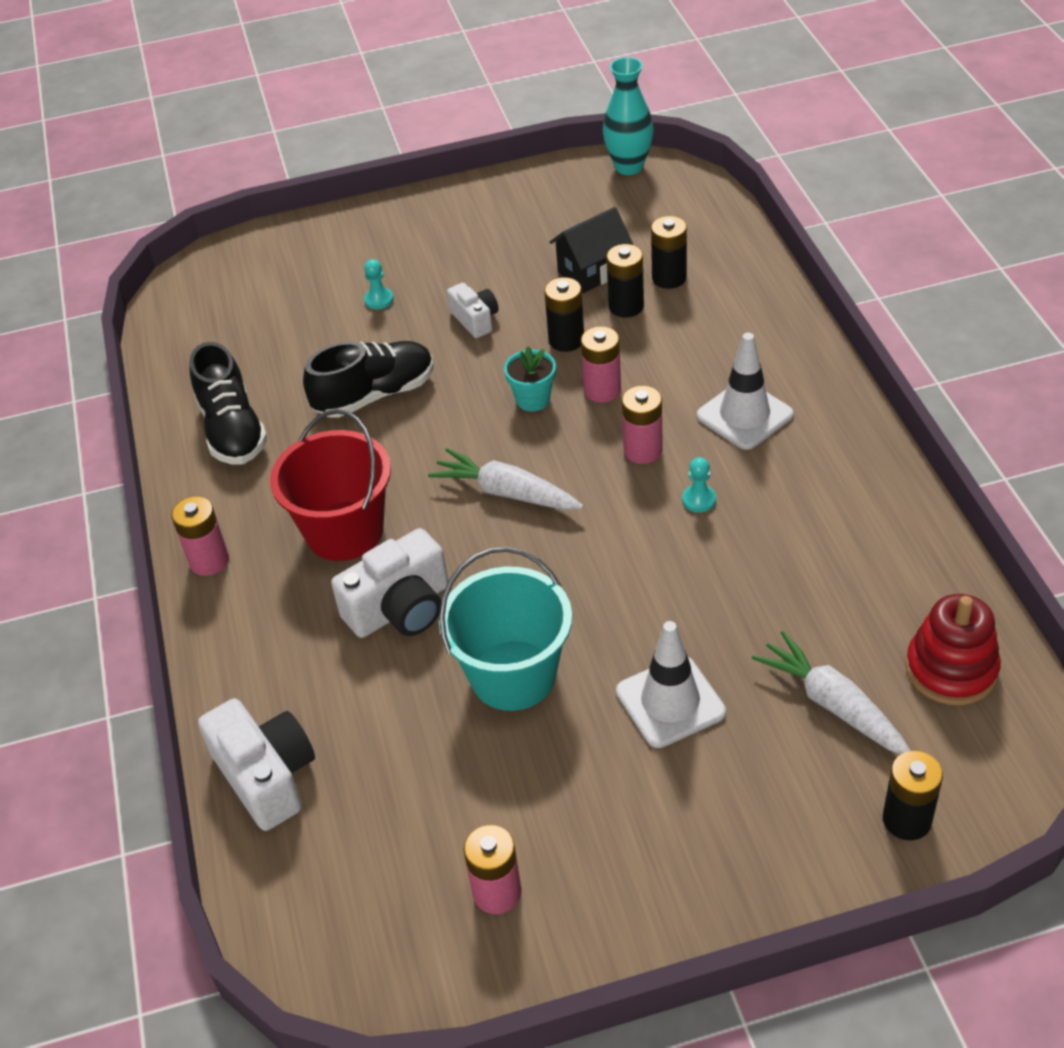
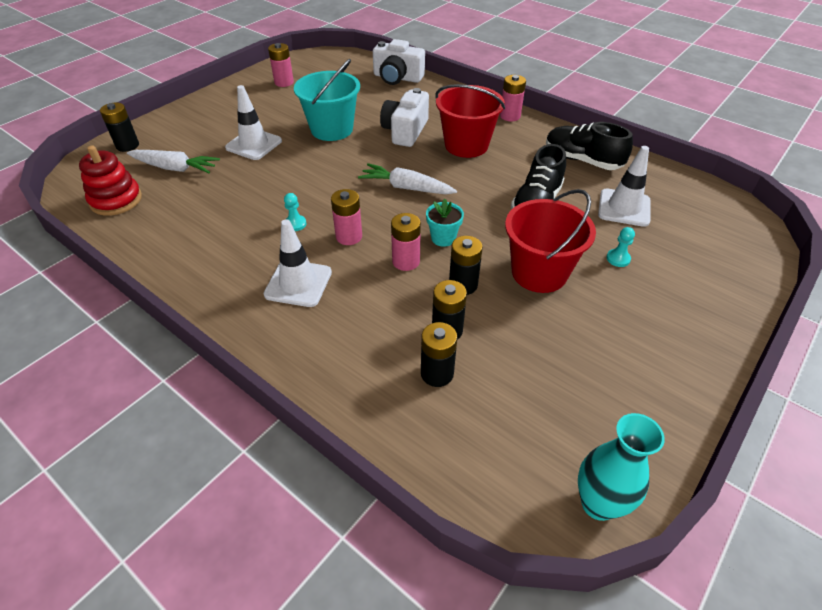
camera: 140 degrees right, 0 degrees up
white carrot [428,448,583,510] -> white carrot turned 150 degrees counterclockwise [358,163,457,194]
white camera [447,283,499,338] -> red bucket [505,189,596,293]
black house [549,207,633,293] -> none
none -> white traffic cone [598,146,651,227]

